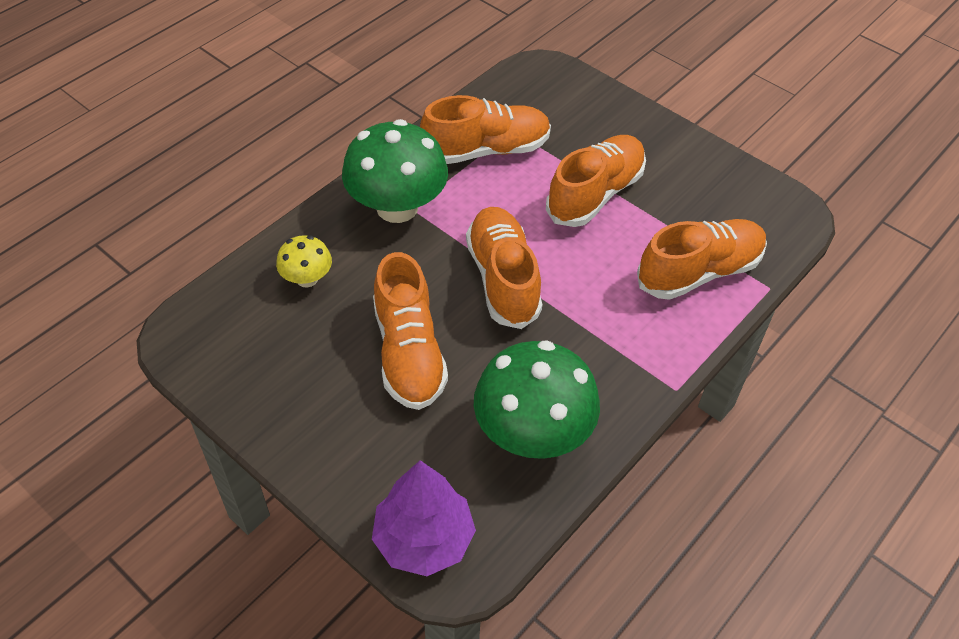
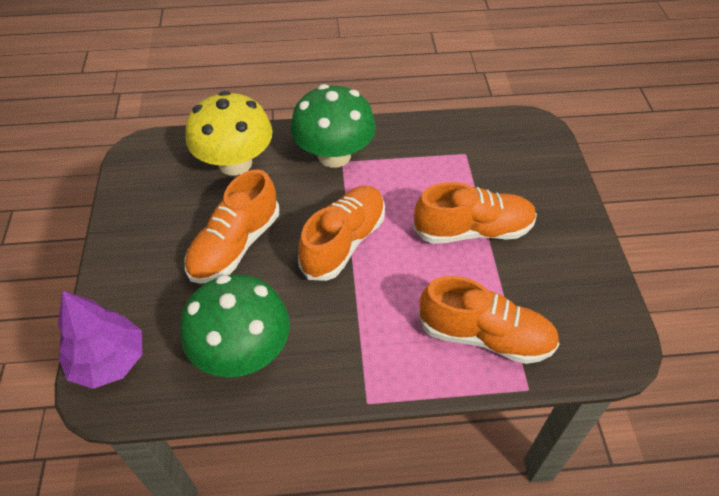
camera: 45 degrees right, 0 degrees up
yellow mushroom [276,235,332,287] -> yellow mushroom [186,91,273,176], size x2.00
orange shoe [420,95,551,164] -> none

